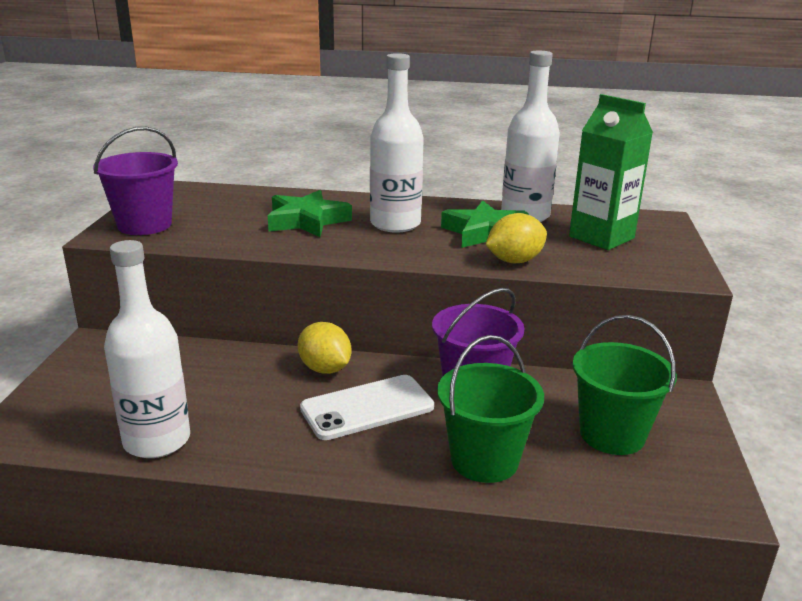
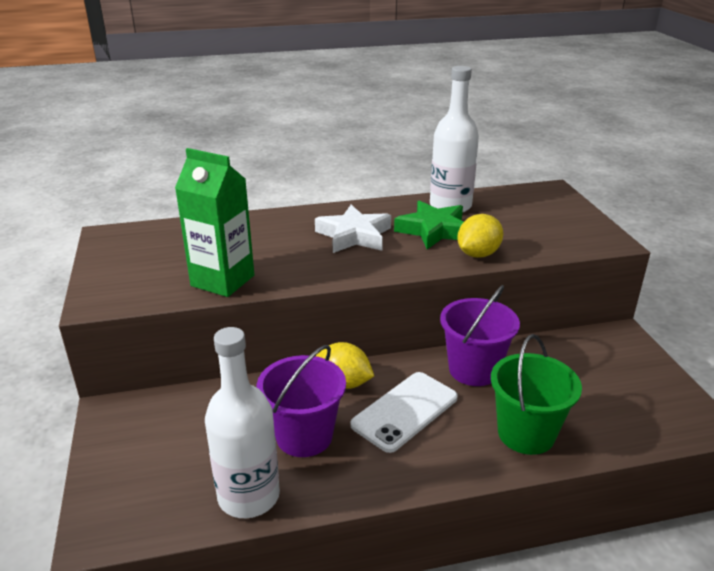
camera: 20 degrees left, 5 degrees up
purple bucket [93,127,178,235] -> purple bucket moved to [257,345,346,457]
green star [268,190,352,237] -> none
white bottle [370,53,424,233] -> white star [315,205,391,253]
green carton [569,94,653,250] -> green carton moved to [175,148,254,297]
green bucket [572,315,677,455] -> none

